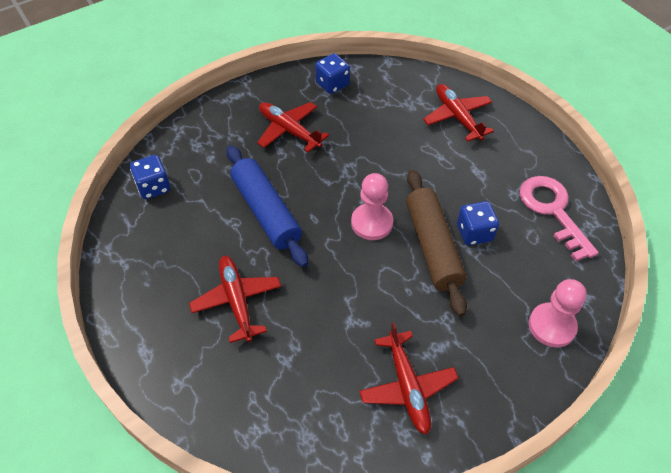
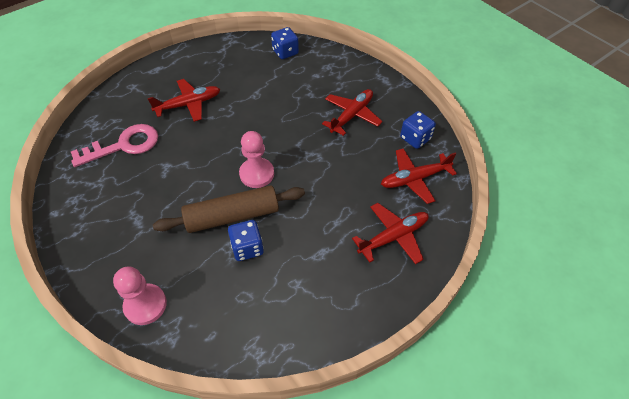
camera: 85 degrees right, 0 degrees up
blue rolling pin [227,145,308,267] -> none
red plane [359,322,458,435] -> red plane moved to [381,148,457,204]
pink key [520,176,599,261] -> pink key moved to [71,124,158,167]

